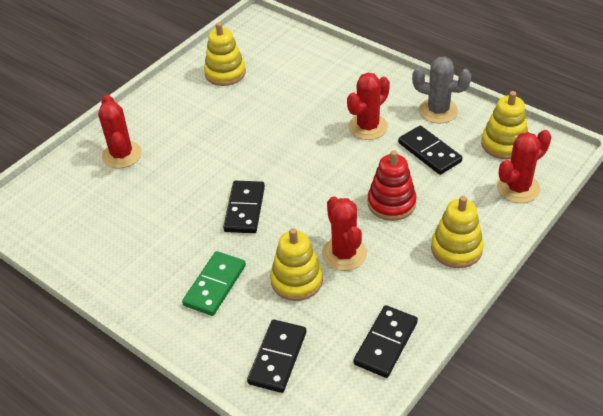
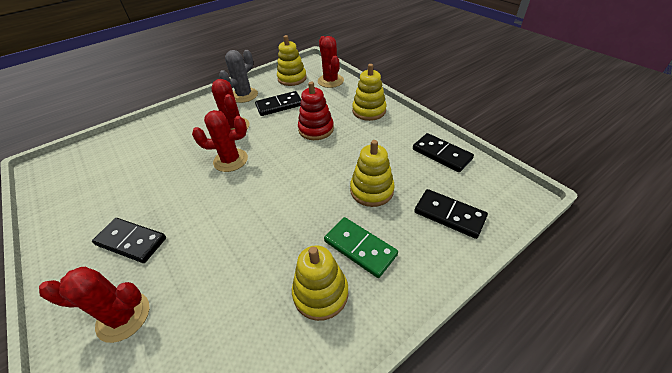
camera: 75 degrees left, 0 degrees up
yellow stacking toy [204,22,246,86] -> yellow stacking toy moved to [292,245,348,321]
black domino [223,181,265,233] -> black domino moved to [92,218,166,263]
red cactus [322,196,367,271] -> red cactus moved to [192,110,248,172]

